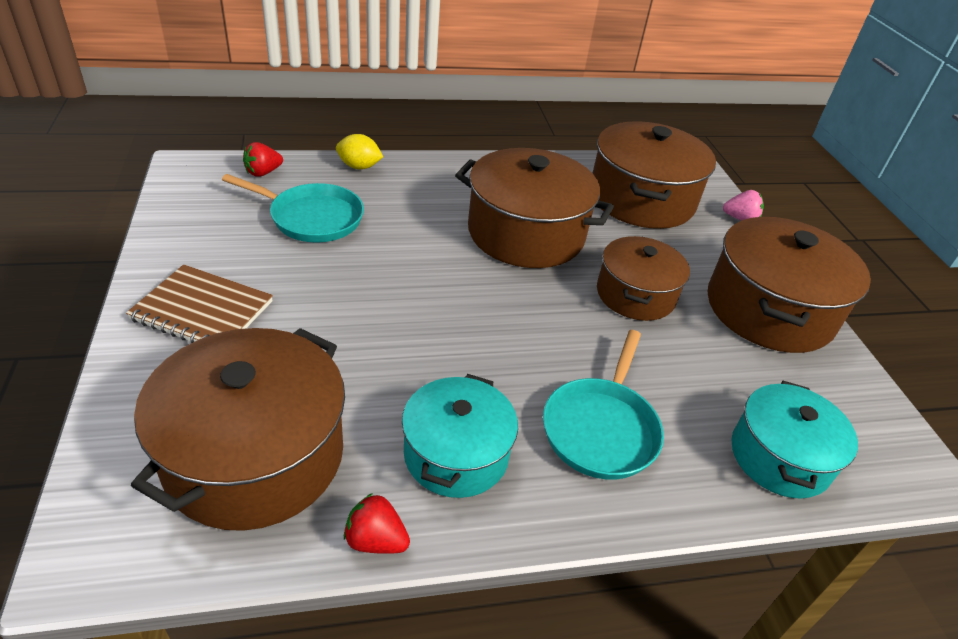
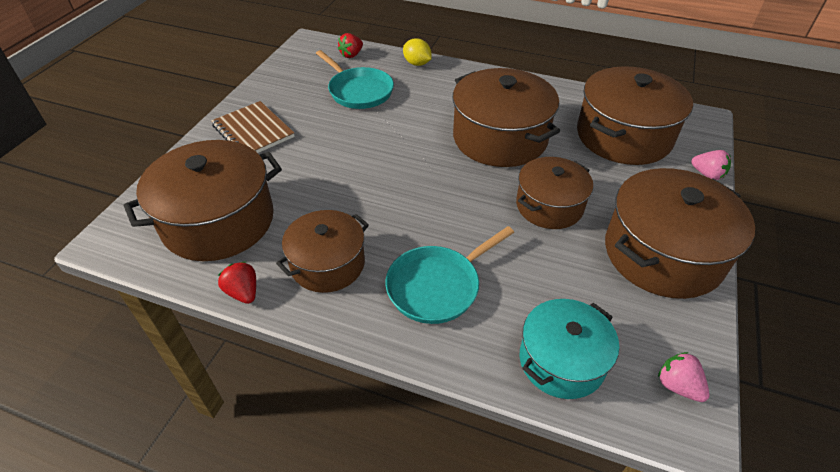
camera: 35 degrees right, 5 degrees up
red strawberry [243,142,283,177] -> red strawberry turned 45 degrees counterclockwise [338,33,363,58]
turquoise pot [402,374,518,498] -> brown pot [276,210,369,293]
none -> pink strawberry [658,352,710,402]

